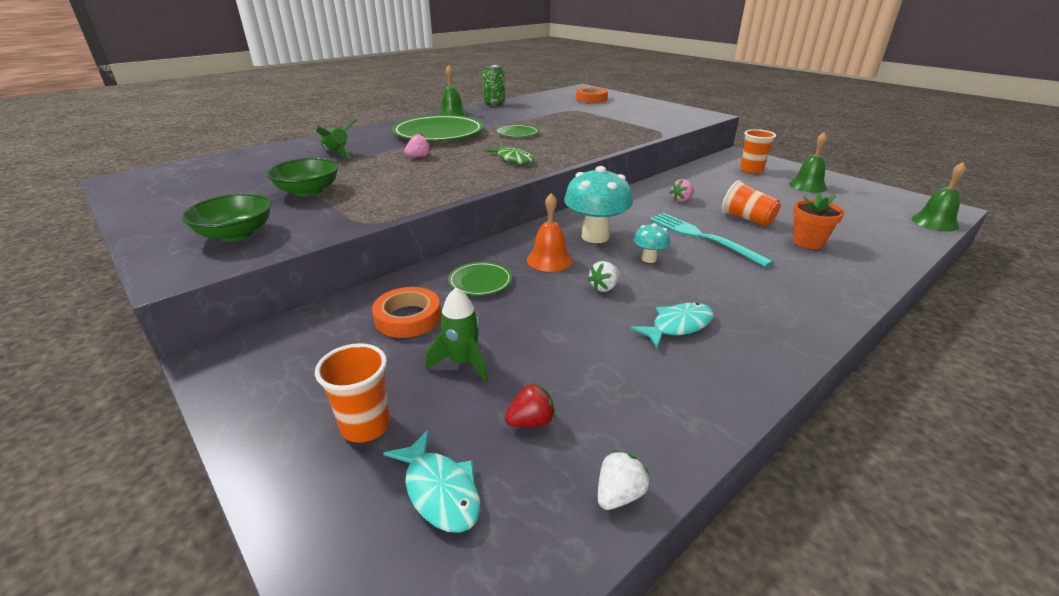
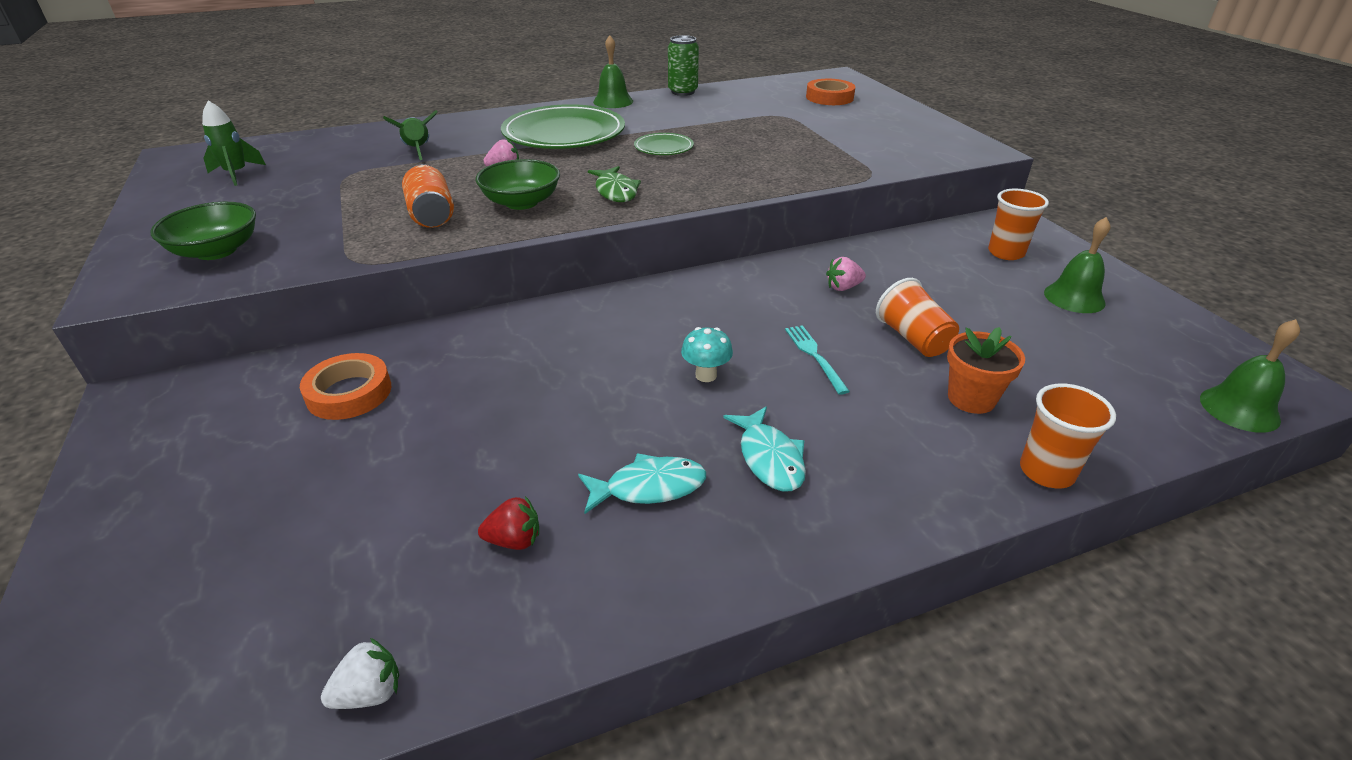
camera: 20 degrees right, 5 degrees up
green bowl [266,158,339,196] -> green bowl moved to [476,159,560,210]
orange cup [315,343,391,443] -> orange cup moved to [1020,383,1116,489]
turquoise fish [383,430,481,533] -> turquoise fish moved to [723,406,806,492]
green rocket [425,287,488,382] -> green rocket moved to [202,101,266,186]
green plate [448,262,512,296] -> none
red strawberry [505,382,556,427] -> red strawberry moved to [478,496,539,550]
orange bell [527,193,573,272] -> none
turquoise mushroom [564,166,633,243] -> none
white strawberry [587,261,620,292] -> none
turquoise fork [649,213,774,267] -> turquoise fork [785,325,850,395], size x0.58
none -> orange can [402,165,454,228]

